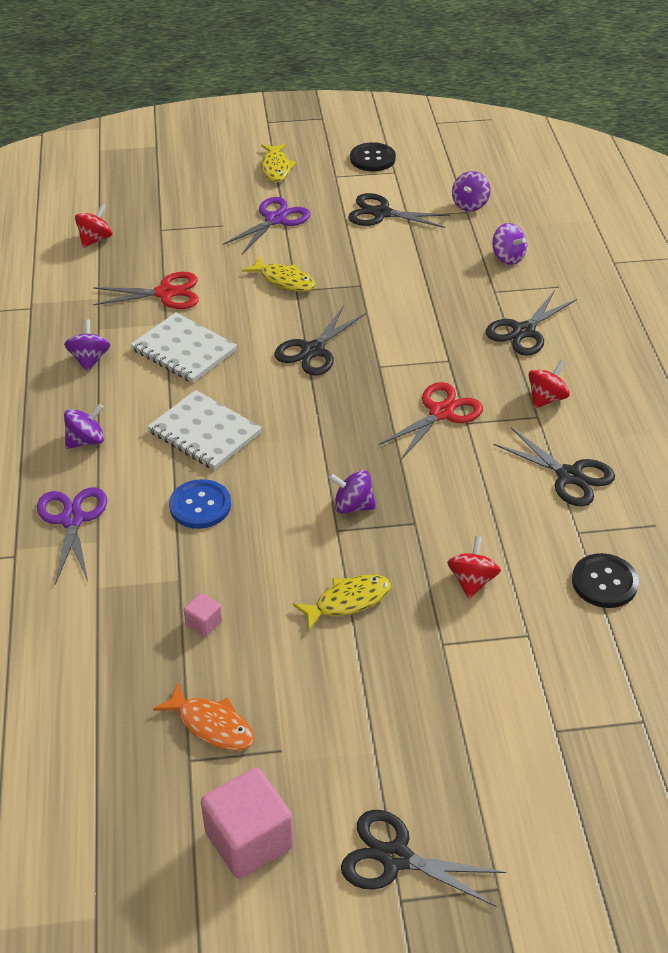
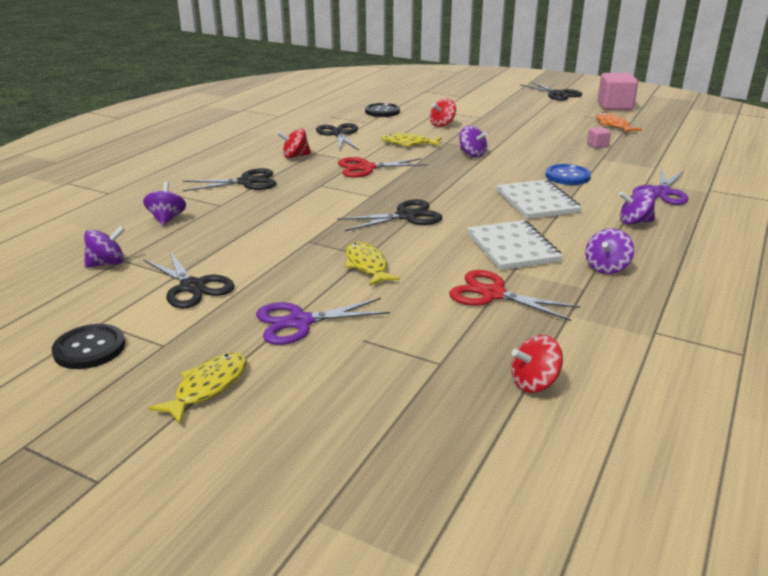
camera: 145 degrees left, 15 degrees down
yellow fish [293,575,391,631] -> yellow fish moved to [382,133,442,147]

